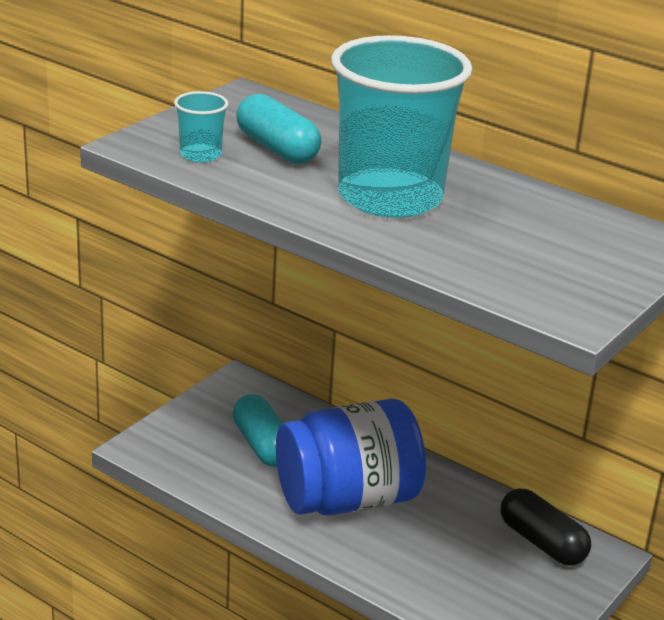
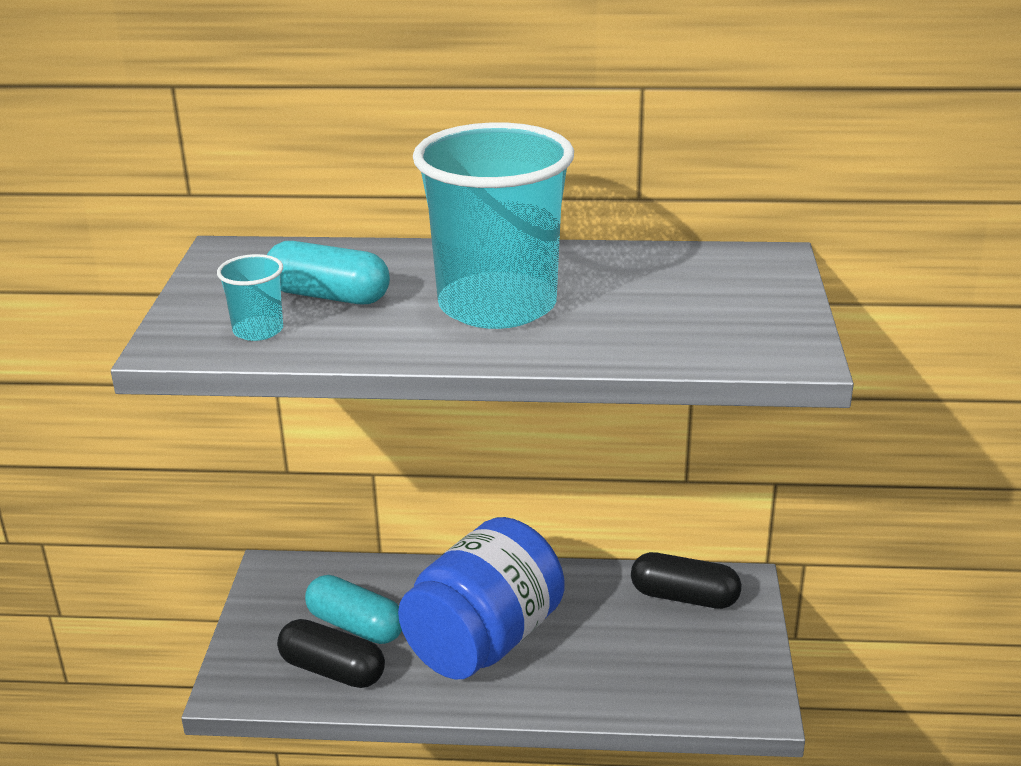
camera: 30 degrees left, 0 degrees up
none -> black capsule [277,619,385,688]

